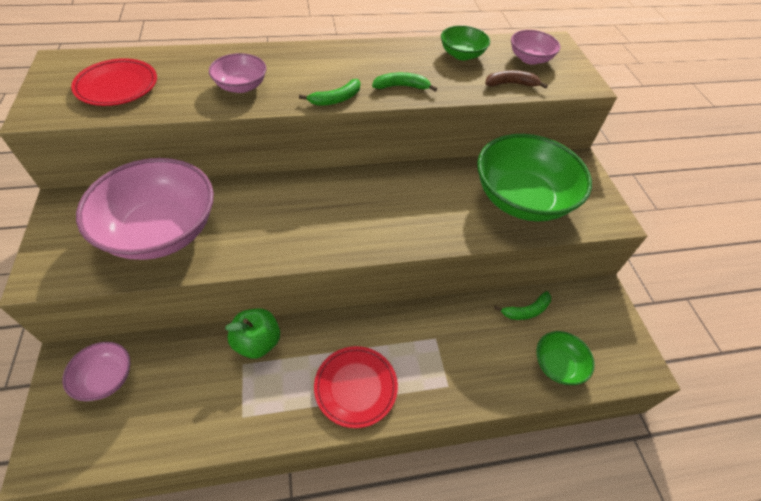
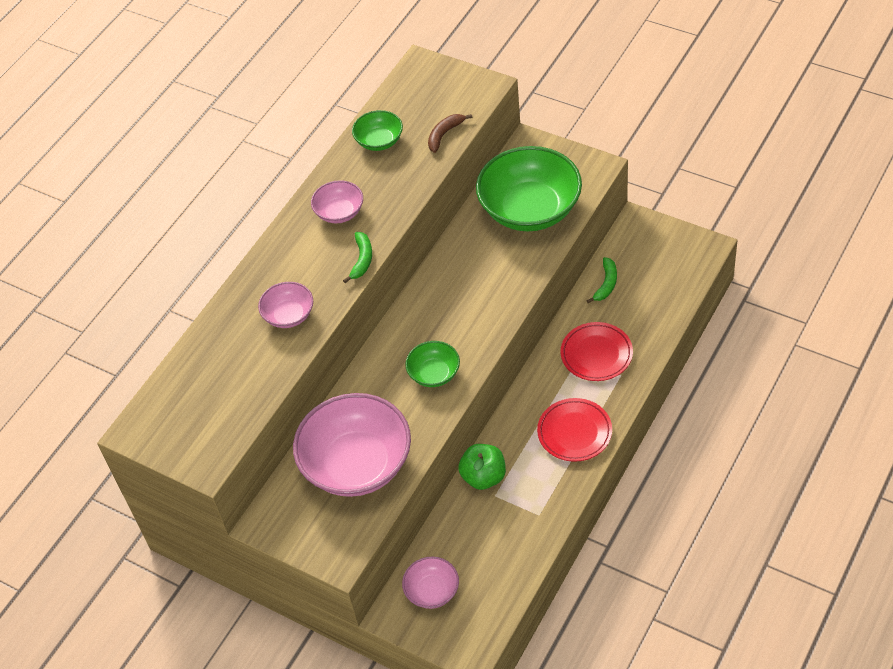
camera: 40 degrees left, 0 degrees up
red plate [71,58,157,106] -> red plate moved to [560,322,633,381]
green banana [372,72,437,92] -> none
pink bowl [511,30,561,65] -> pink bowl moved to [311,180,363,223]
green bowl [536,331,595,385] -> green bowl moved to [405,341,460,387]

